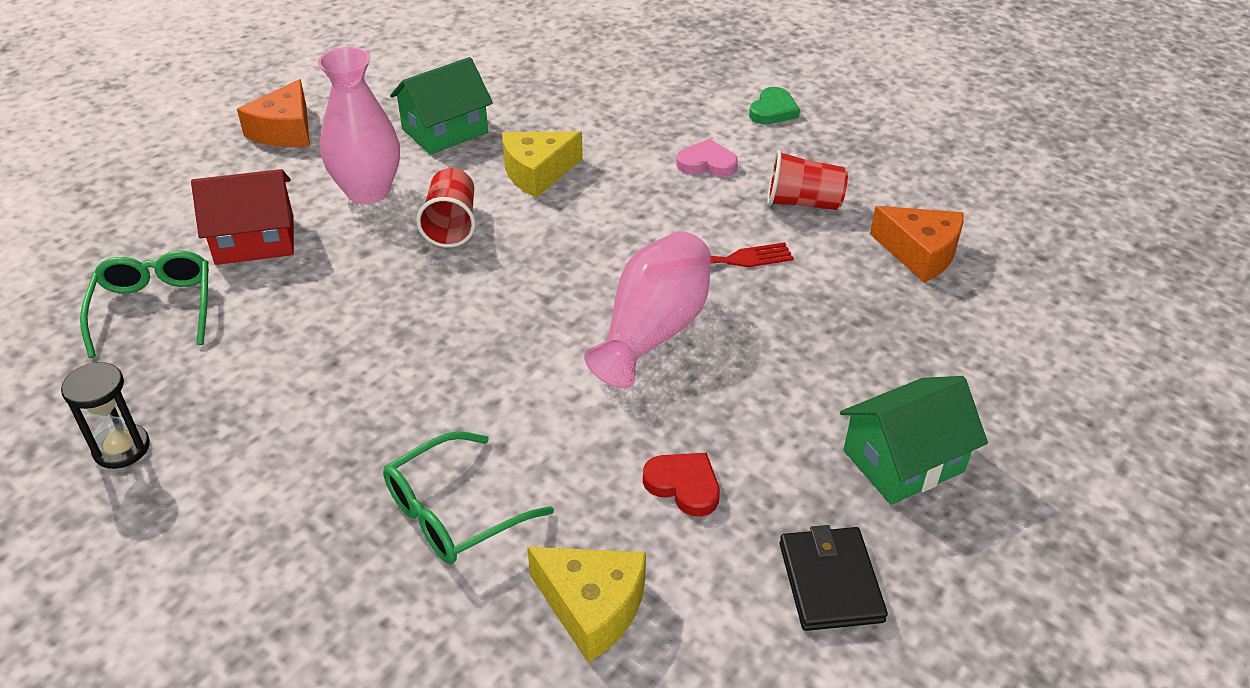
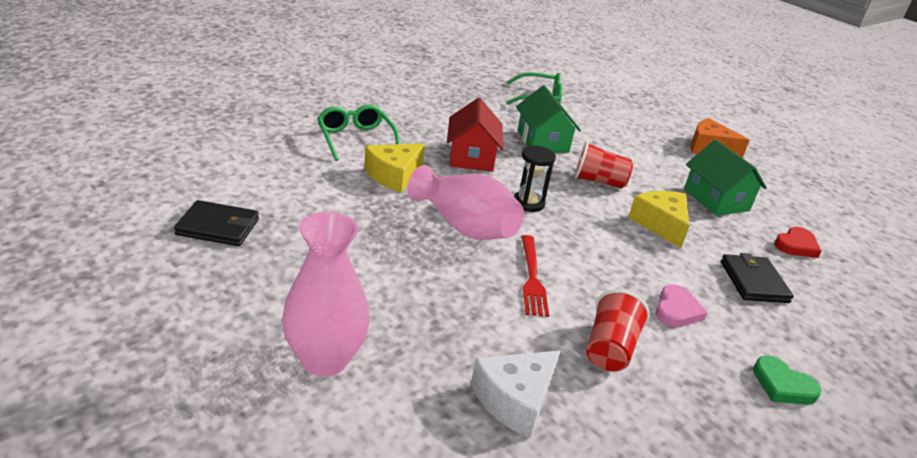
camera: 100 degrees right, 10 degrees down
black hourglass [61,362,150,469] -> black hourglass moved to [514,146,556,212]
red house [191,169,294,265] -> red house moved to [447,98,503,172]
pink vase [318,47,400,204] -> pink vase moved to [282,212,370,377]
yellow cheese [527,547,646,663] -> yellow cheese moved to [364,143,425,193]
red heart [643,453,720,516] -> red heart moved to [774,227,822,258]
green house [840,376,988,505] -> green house moved to [516,85,581,153]
orange cheese [870,206,963,283] -> white cheese [471,350,561,438]
none -> black wallet [721,253,794,303]

